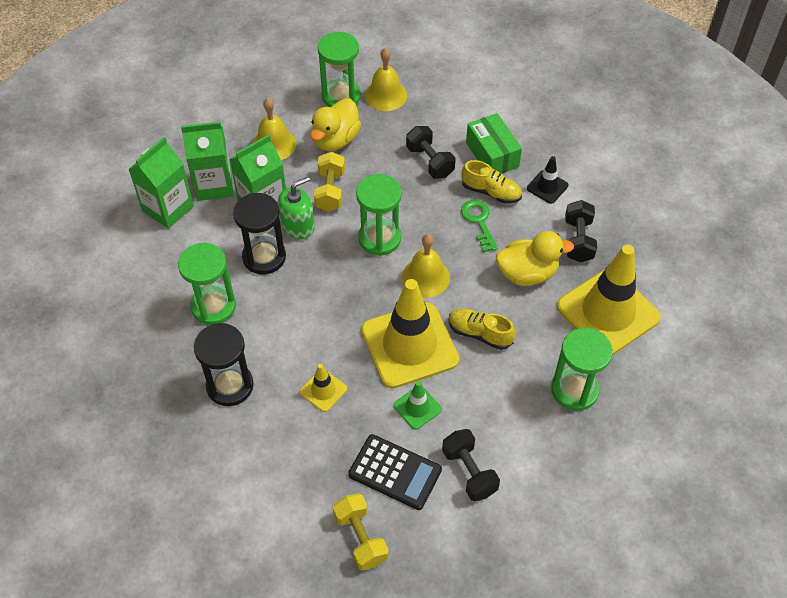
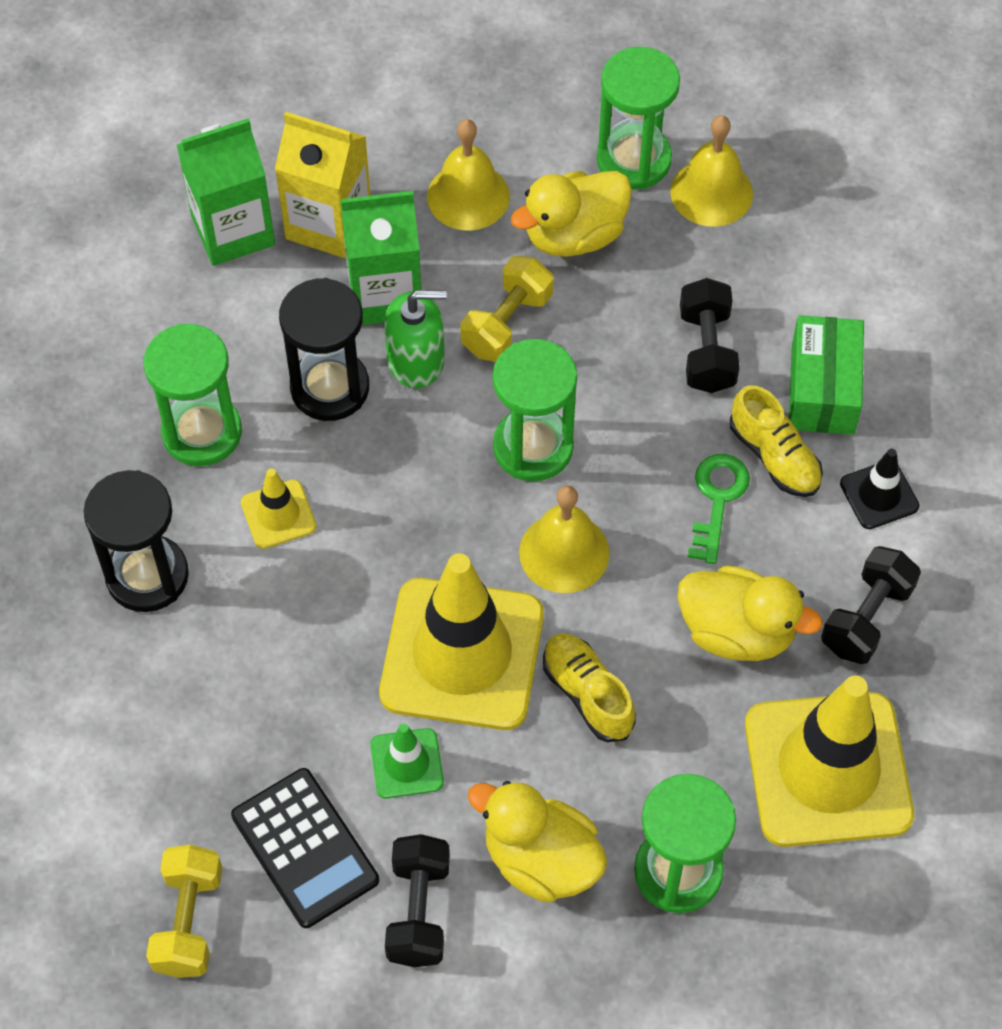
camera: 30 degrees right, 5 degrees up
green carton [181,122,234,201] -> yellow carton [275,112,370,258]
yellow traffic cone [299,364,347,412] -> yellow traffic cone moved to [241,469,317,549]
none -> yellow duck [468,781,608,903]

